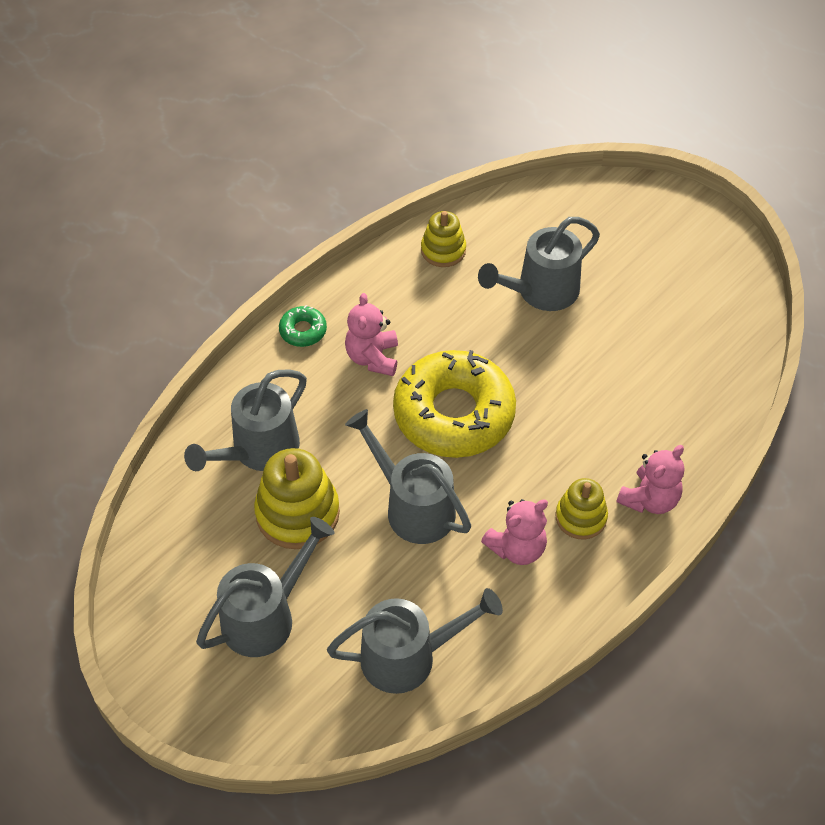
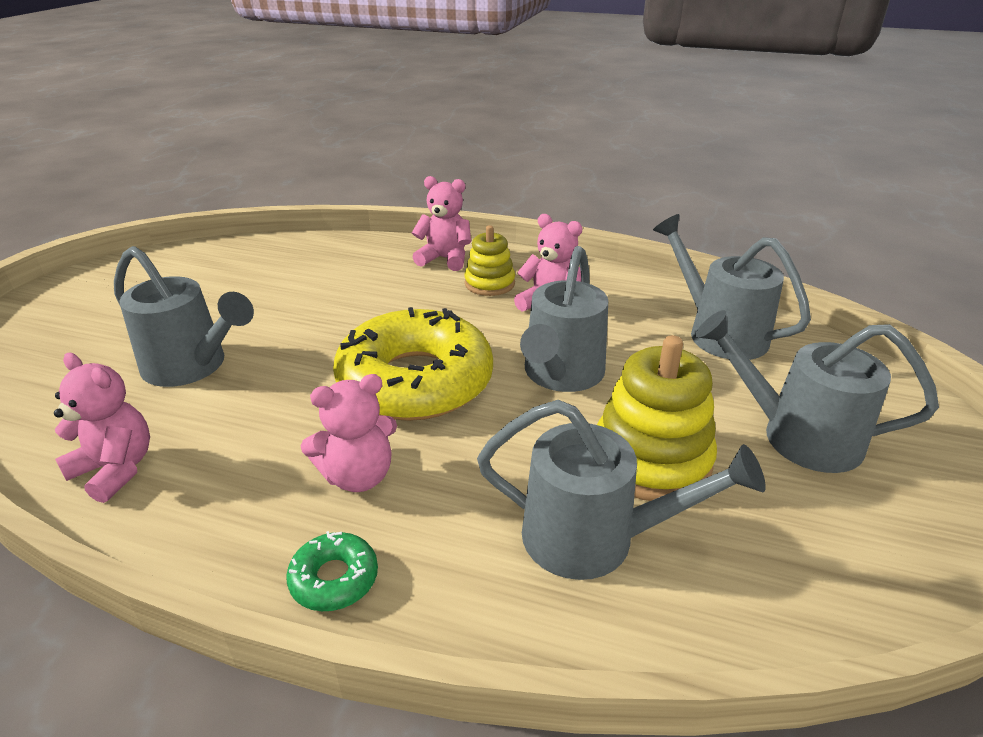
camera: 115 degrees left, 20 degrees down
yellow stacking toy [421,211,466,267] -> pink teddy bear [54,353,150,503]

